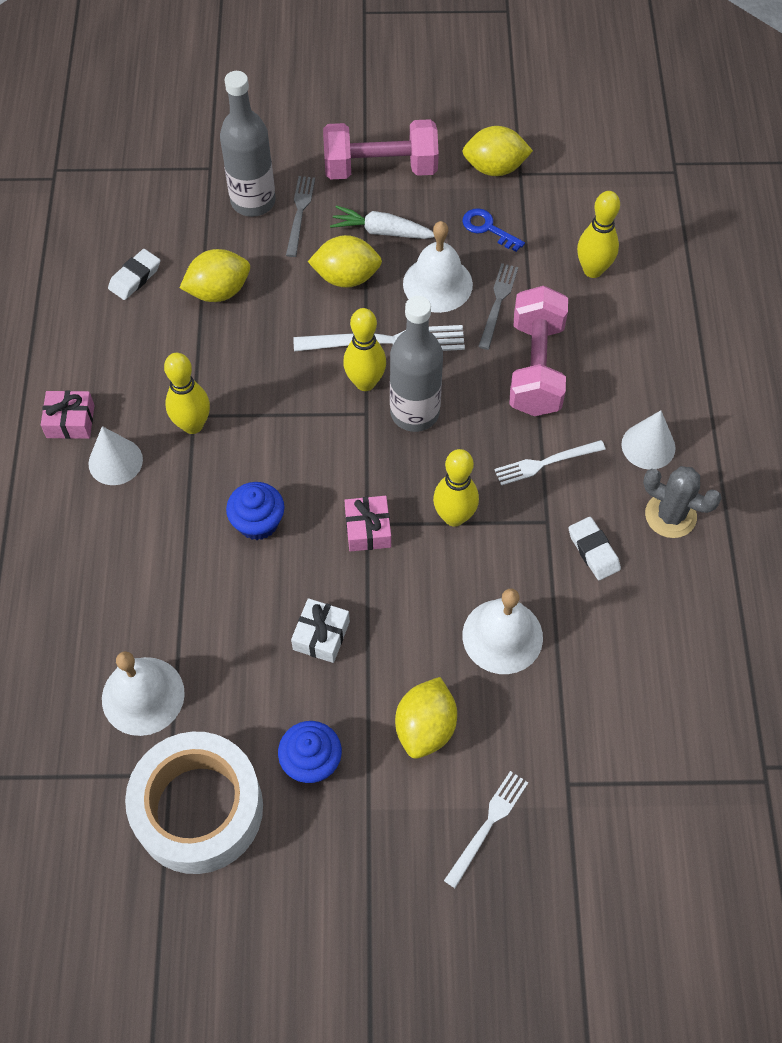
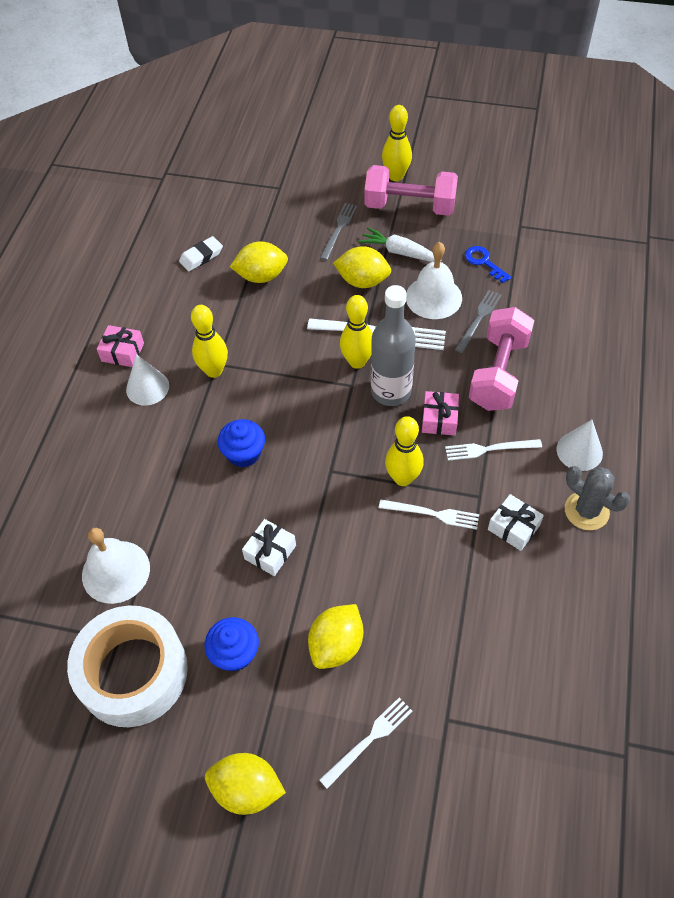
camera: 15 degrees right, 5 degrees down
grey bottle [220,71,276,217] -> none
pink gift [344,496,391,552] -> pink gift moved to [422,391,459,435]
yellow lemon [462,126,533,176] -> yellow lemon moved to [205,753,286,815]
white bell [462,588,543,674] -> none
white eraser [569,517,621,580] -> white gift [488,494,544,551]
yellow bowling pin [577,191,620,278] -> yellow bowling pin moved to [382,105,412,181]
none -> white fork [379,499,479,530]

